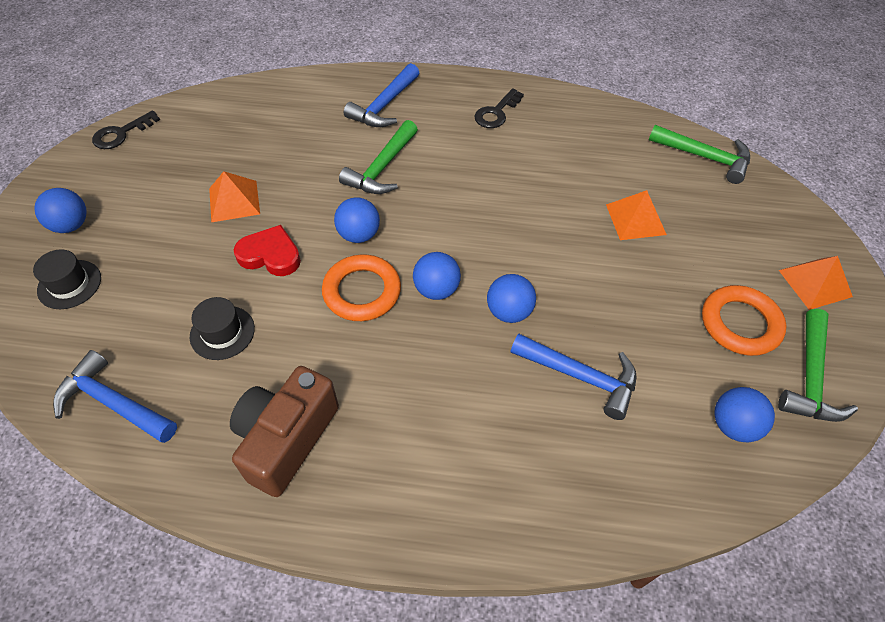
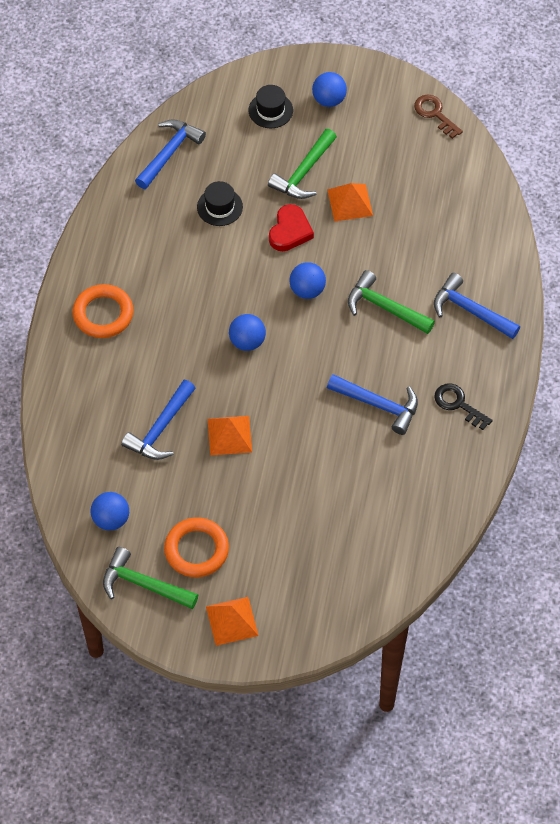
camera: 95 degrees right, 5 degrees up
black key [92,110,160,149] -> brown key [414,94,463,139]
brown camera [230,366,339,497] -> none
orange ring [322,254,401,321] -> orange ring moved to [72,284,134,338]
blue ball [487,274,536,323] -> none
orange pyramid [606,190,667,240] -> orange pyramid moved to [208,416,252,455]
green hammer [649,125,750,184] -> green hammer moved to [268,129,337,199]
none -> blue hammer [327,374,418,435]

